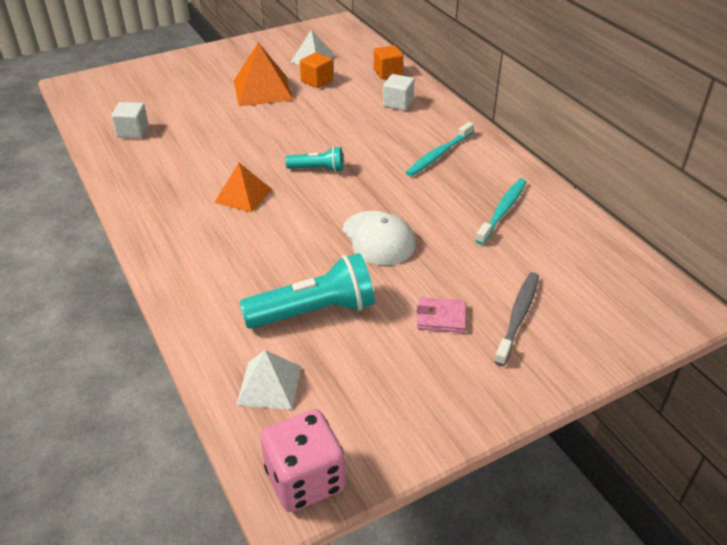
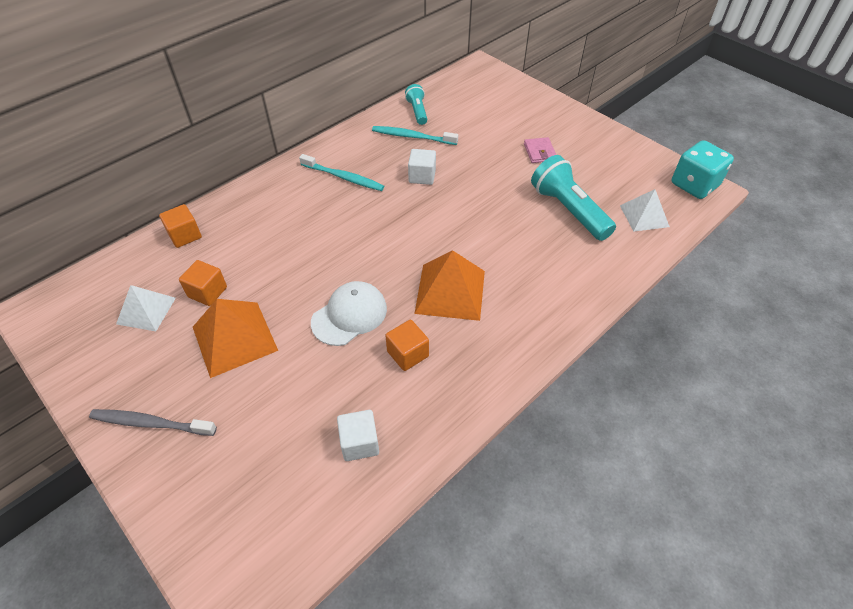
camera: 105 degrees left, 10 degrees up
orange pyramid [214,163,272,213] -> orange pyramid [414,250,485,321], size x1.53
pink dice [260,409,345,512] -> turquoise dice [672,140,734,199]
turquoise flashlight [285,146,343,172] -> turquoise flashlight moved to [405,84,427,125]
white cap [343,211,416,265] -> white cap moved to [311,281,387,346]
white cube [383,74,415,111] -> white cube moved to [408,149,436,185]
grey toothbrush [494,272,539,366] -> grey toothbrush moved to [89,409,217,436]
none -> orange cube [385,320,429,371]

